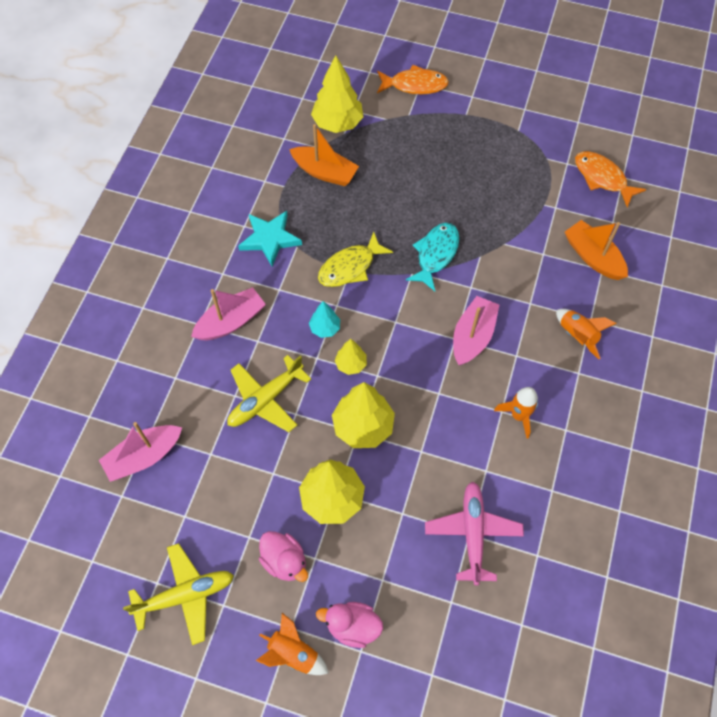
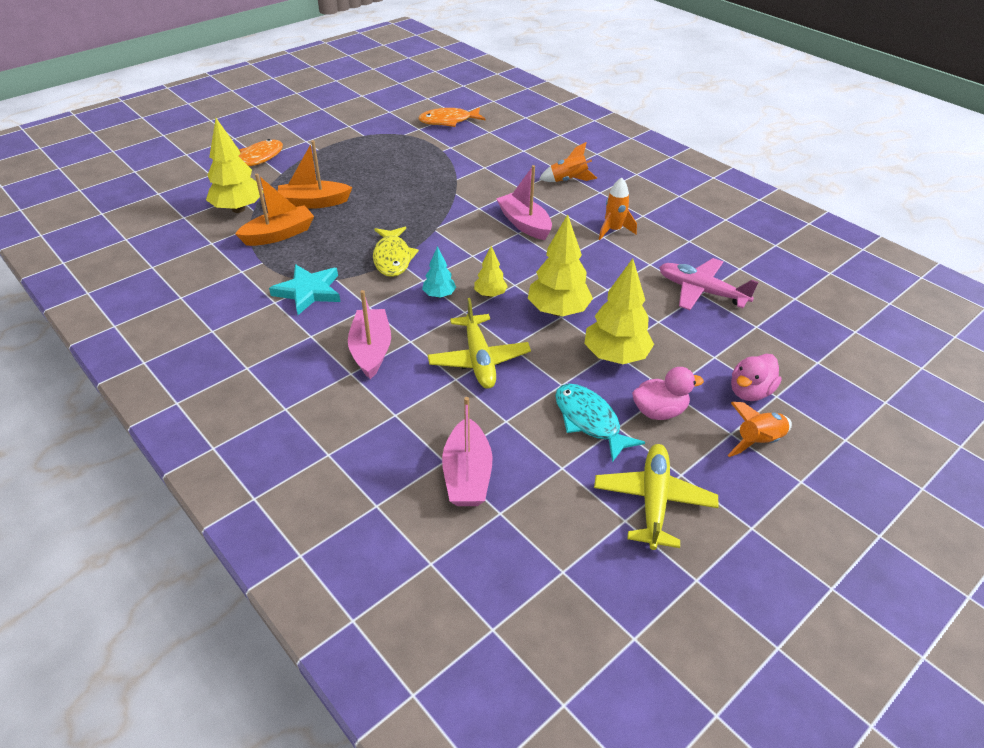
camera: 60 degrees left, 20 degrees down
turquoise fish [406,223,459,291] -> turquoise fish moved to [555,384,645,462]
orange boat [565,220,628,280] -> orange boat moved to [278,140,353,209]

